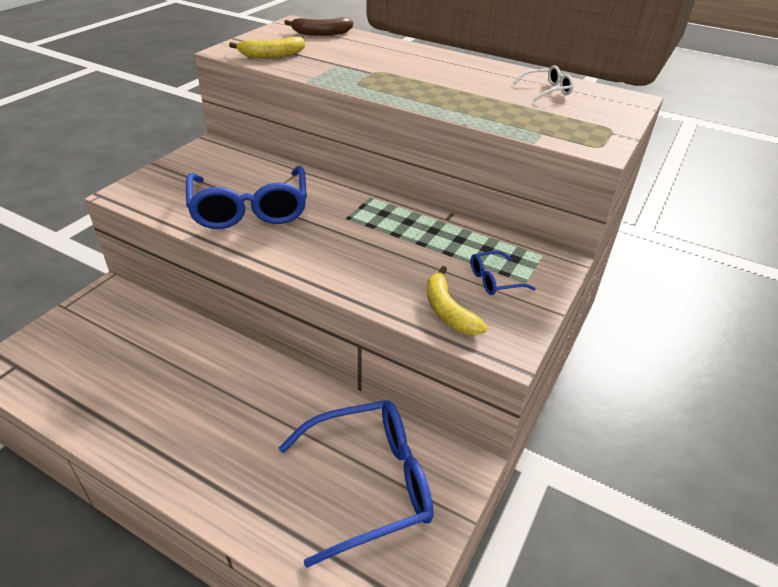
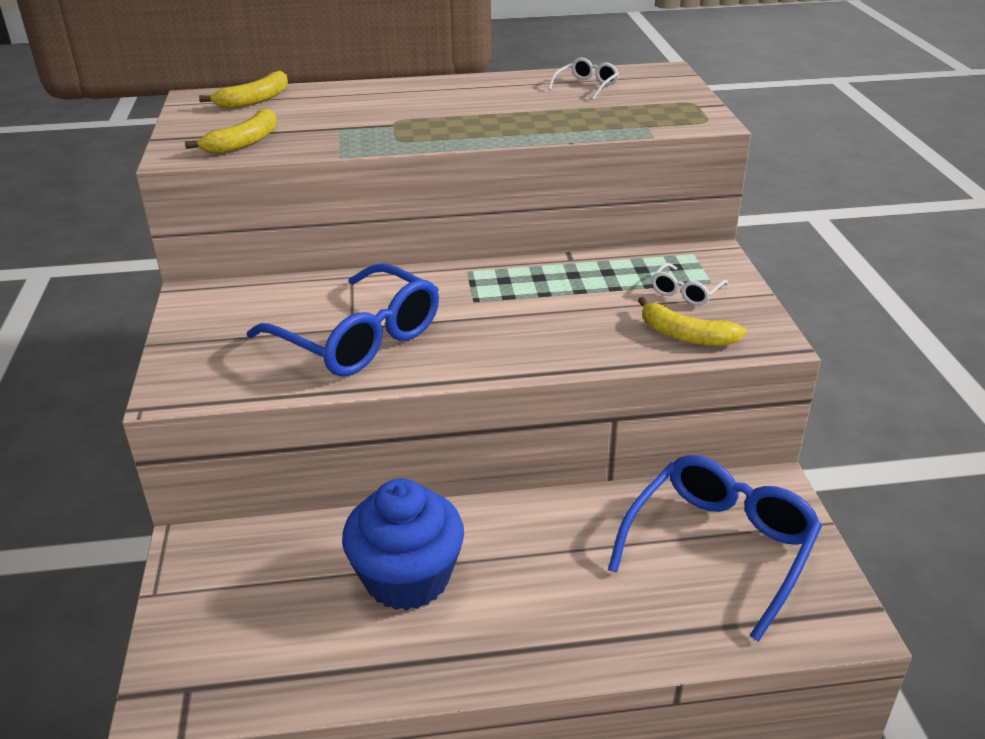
camera: 35 degrees left, 5 degrees down
brown banana [284,17,353,36] -> yellow banana [199,71,288,109]
blue glasses [471,251,536,295] -> white glasses [651,263,728,305]
none -> blue cupcake [342,478,464,611]

